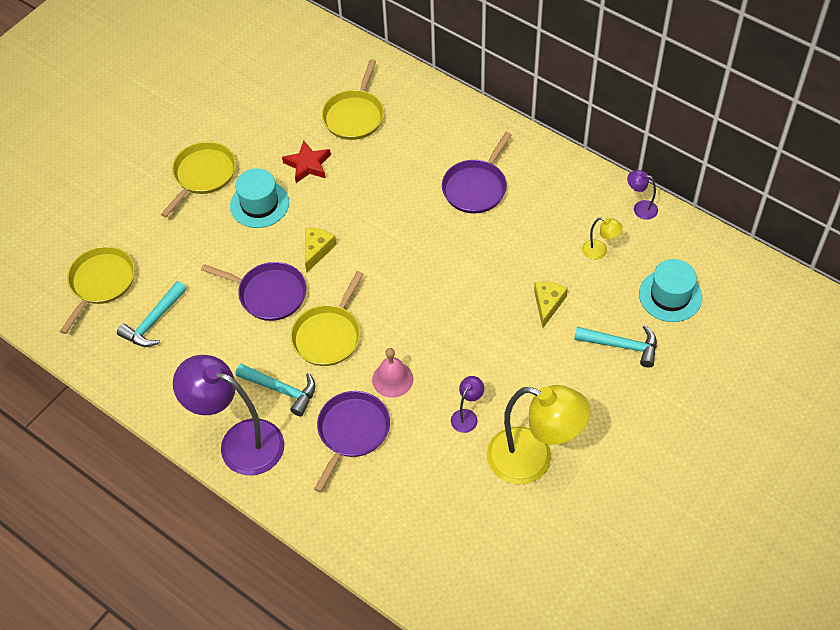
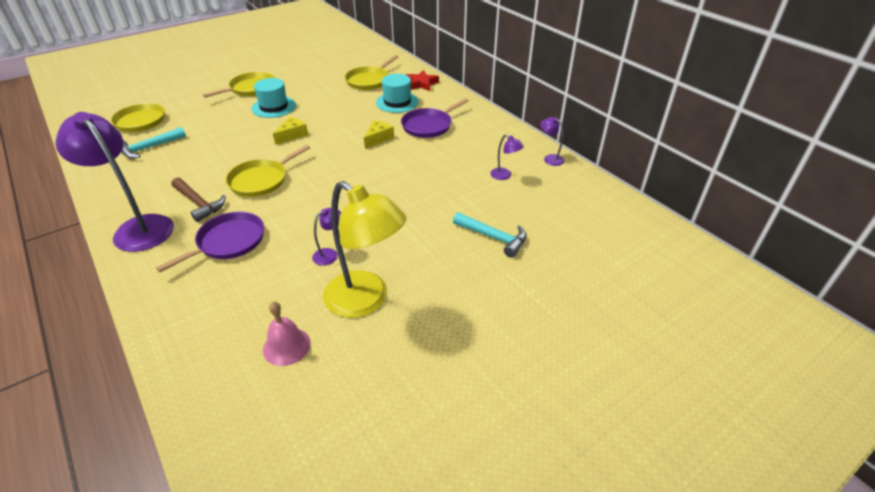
camera: 15 degrees right, 15 degrees down
purple pan [201,262,307,321] -> none
turquoise hammer [235,364,316,416] -> brown hammer [171,178,226,222]
red star [282,140,331,183] -> red star moved to [406,70,439,91]
pink bell [372,348,413,398] -> pink bell moved to [263,301,311,366]
yellow cheese [534,281,568,328] -> yellow cheese moved to [364,120,394,149]
yellow lamp [582,218,623,260] -> purple lamp [490,135,524,180]
turquoise hat [639,259,702,322] -> turquoise hat moved to [376,74,419,113]

